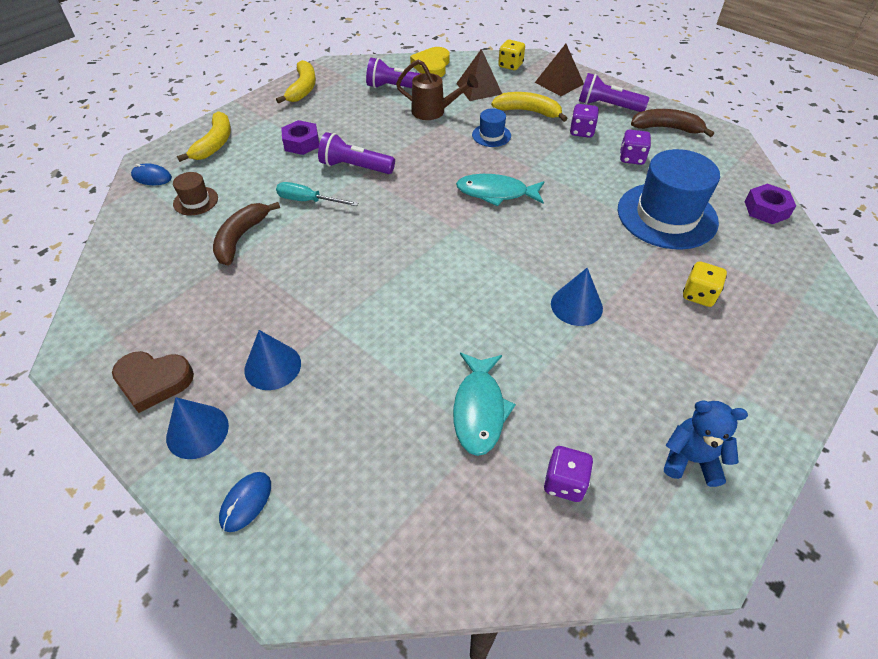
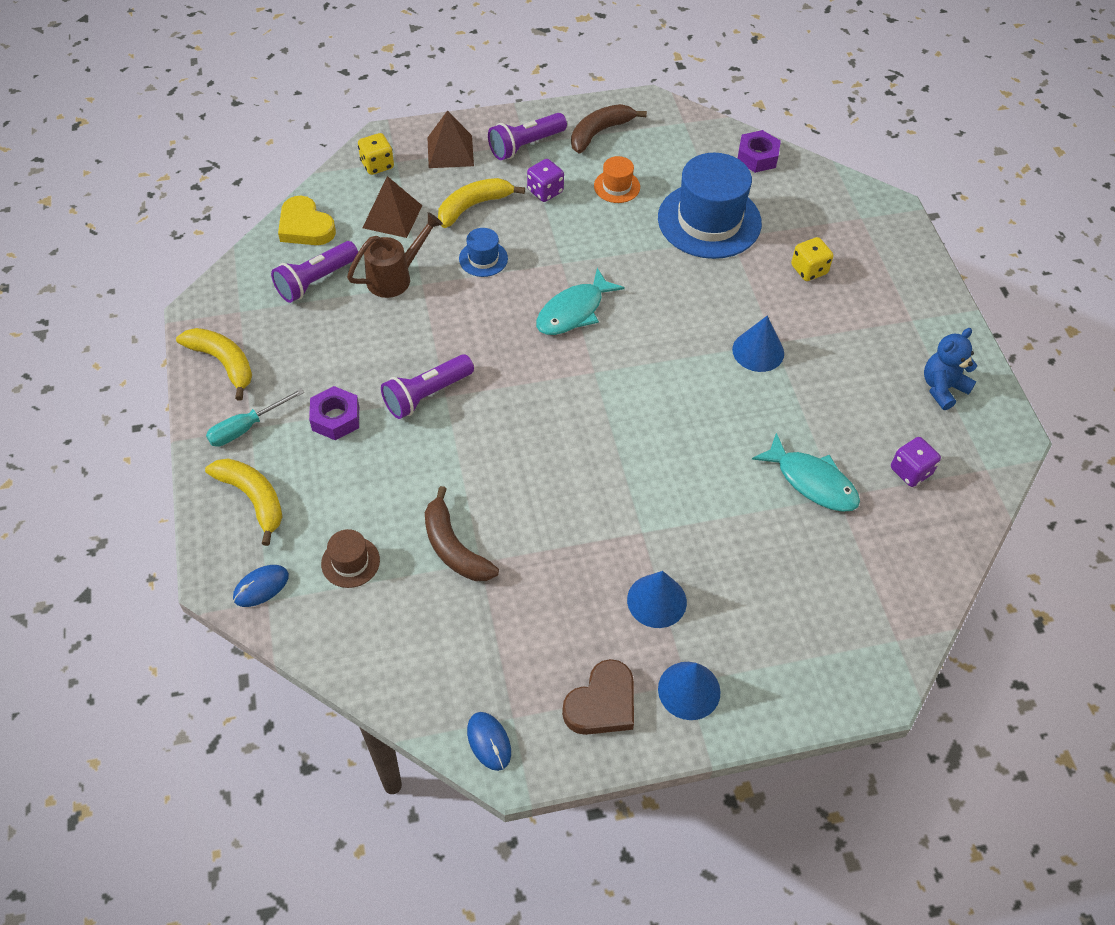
camera: 55 degrees left, 5 degrees up
blue mouse [219,472,271,532] -> blue mouse moved to [467,712,511,771]
turquoise screwdriver [276,182,358,206] -> turquoise screwdriver moved to [206,389,304,447]
purple dice [620,130,651,165] -> orange hat [594,156,640,203]

